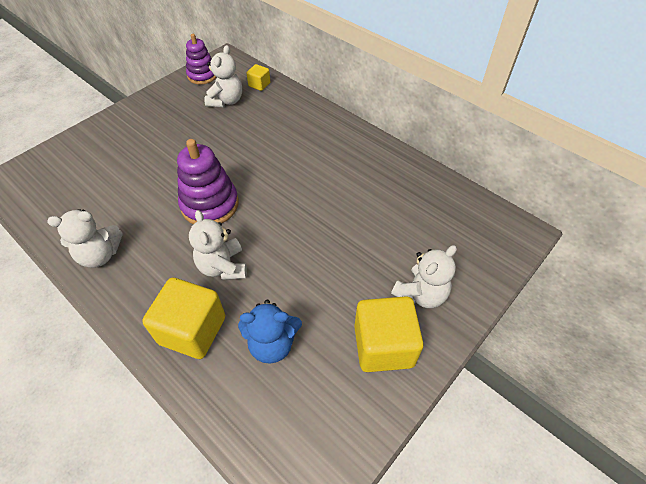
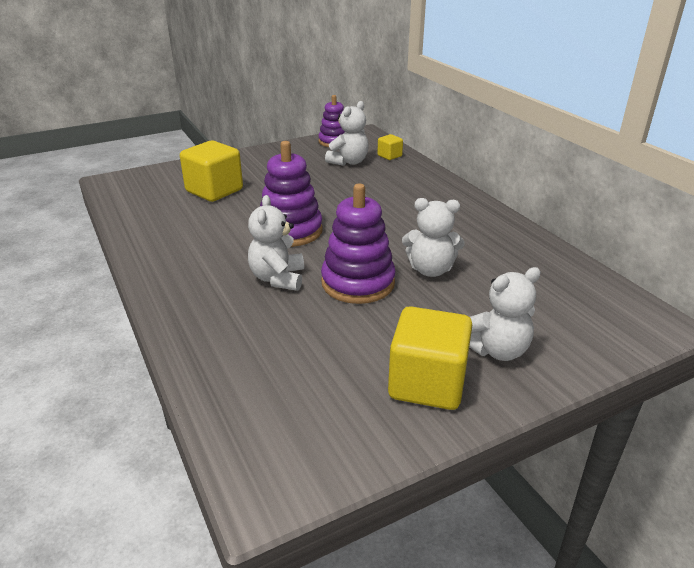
camera: 20 degrees right, 20 degrees down
white teddy bear [47,209,123,268] -> white teddy bear moved to [402,198,465,277]
yellow cube [142,278,225,359] -> yellow cube moved to [180,141,243,202]
blue teddy bear [238,300,302,363] -> none
none -> purple stacking toy [321,184,395,304]

